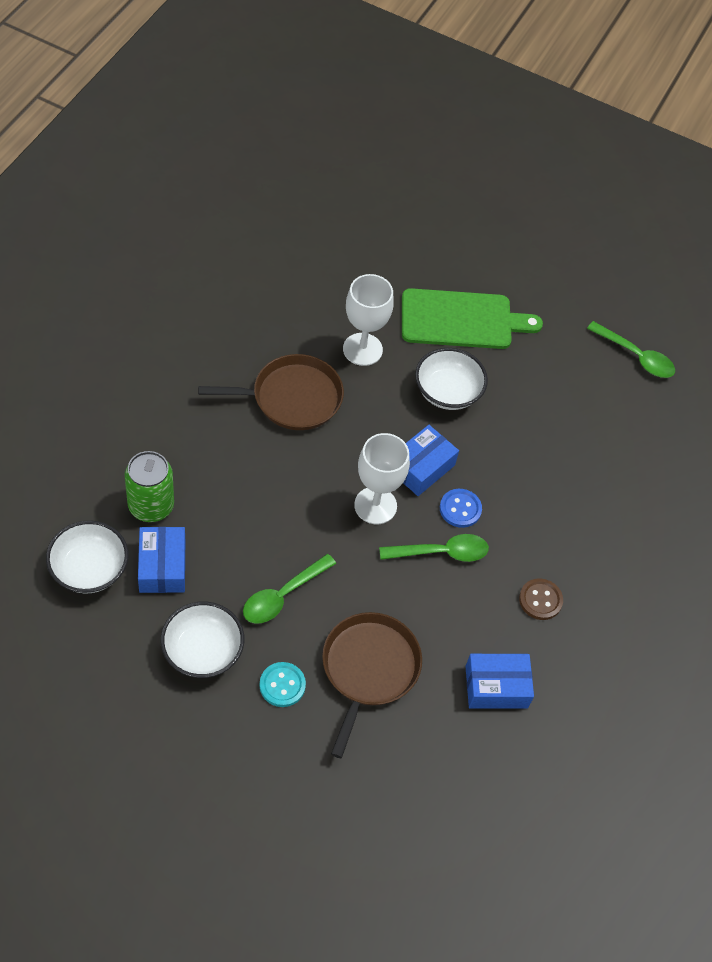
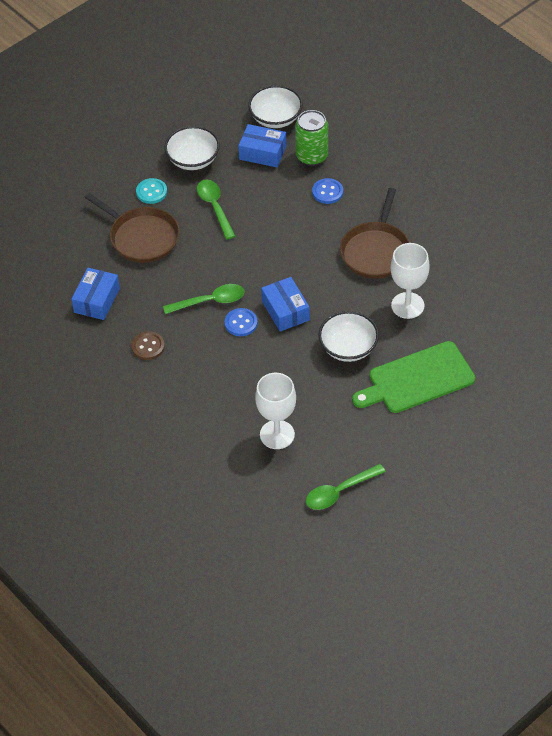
camera: 120 degrees right, 5 degrees down
white goblet [354,433,410,524] -> white goblet moved to [255,373,296,449]
green spoon [379,534,489,562] -> green spoon turned 120 degrees counterclockwise [163,284,244,314]
green cutting board [402,288,543,349] -> green cutting board turned 45 degrees clockwise [352,341,475,413]
none -> blue button [312,178,343,204]

